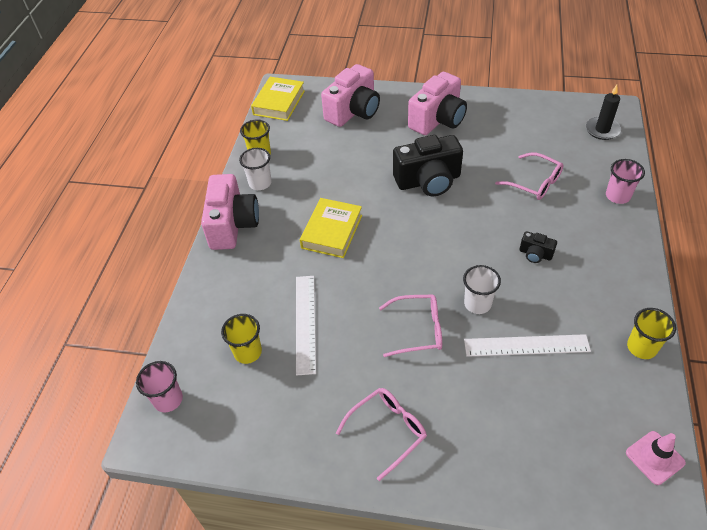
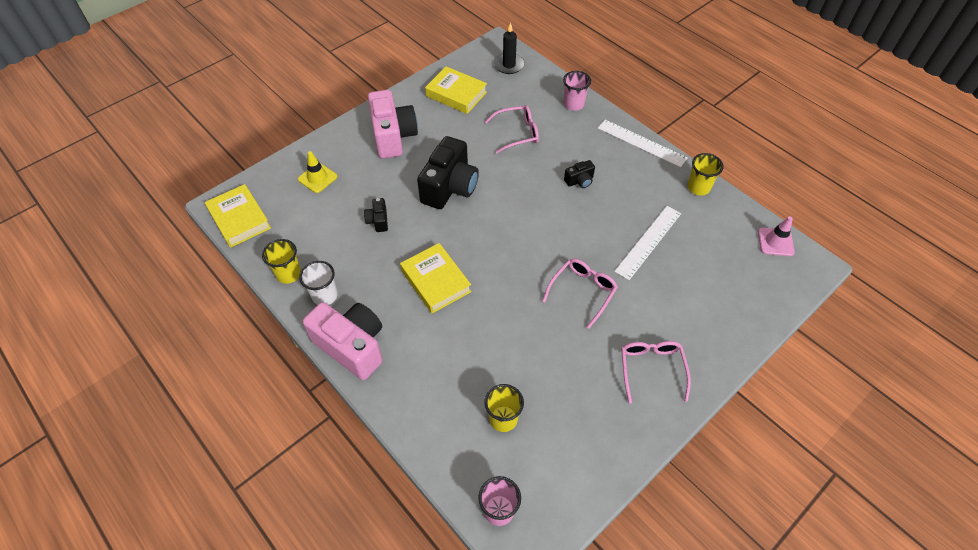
camera: 55 degrees left, 5 degrees up
white ruler [296,276,316,376] -> white ruler moved to [598,120,687,167]
pink camera [321,64,380,127] -> yellow traffic cone [298,151,337,193]
white cup [463,265,501,314] -> none
none -> black camera [364,198,388,232]
none -> yellow book [425,66,487,114]

